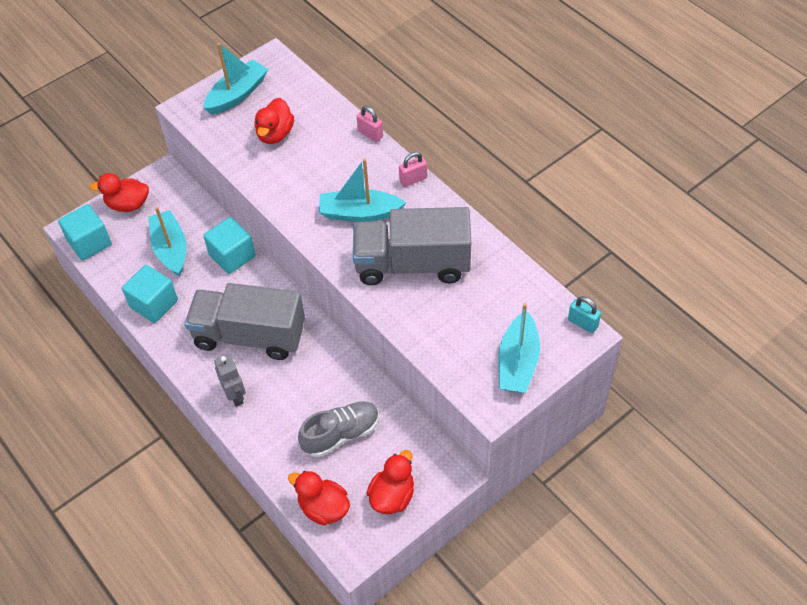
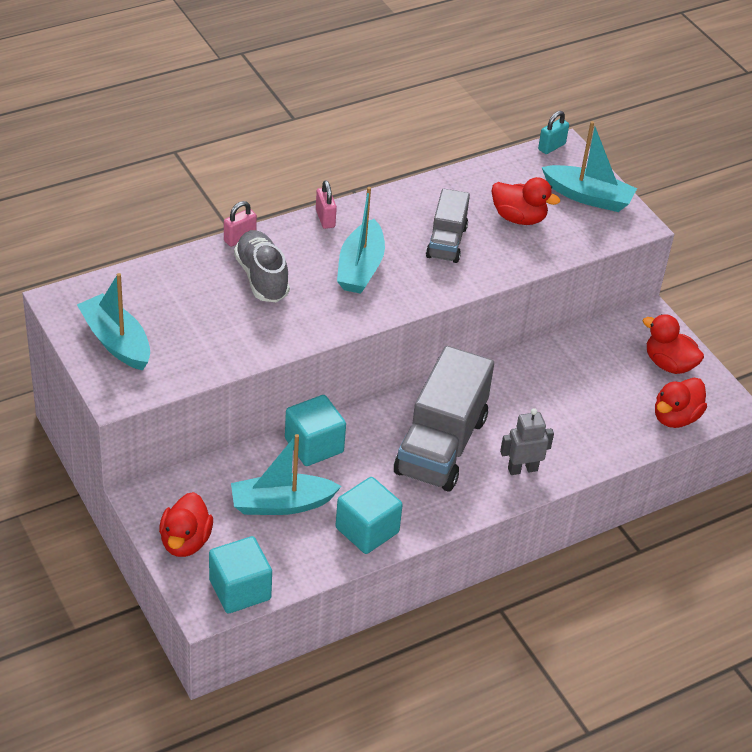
camera: 85 degrees left, 10 degrees down
red duck [255,98,294,144] -> red duck moved to [492,177,560,225]
grey shoe [298,402,379,457] -> grey shoe moved to [234,230,290,302]
grey truck [353,207,471,285] -> grey truck [426,188,470,263], size x0.56

